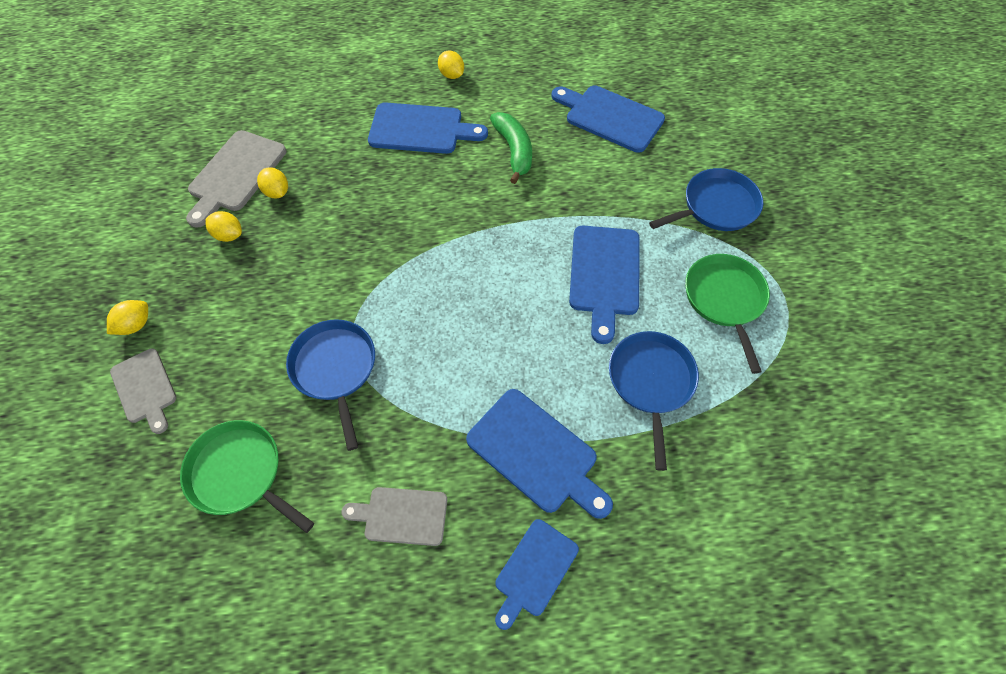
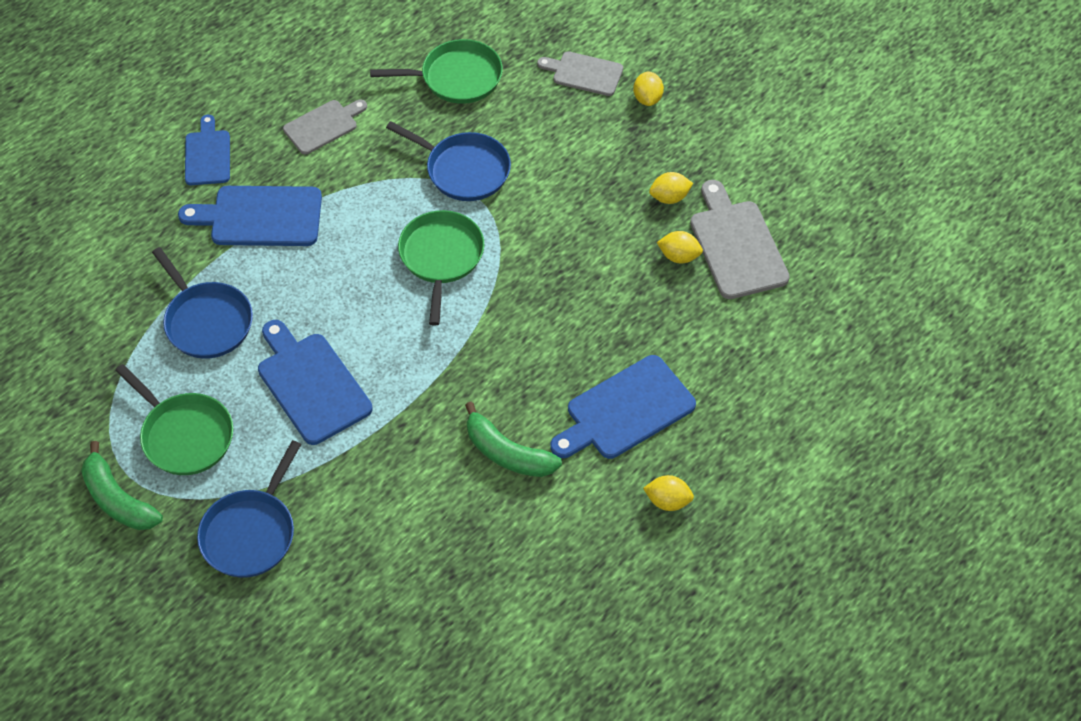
camera: 140 degrees right, 5 degrees down
blue cutting board [551,86,665,153] -> none
none -> green banana [81,441,163,530]
none -> green pan [398,210,484,326]

